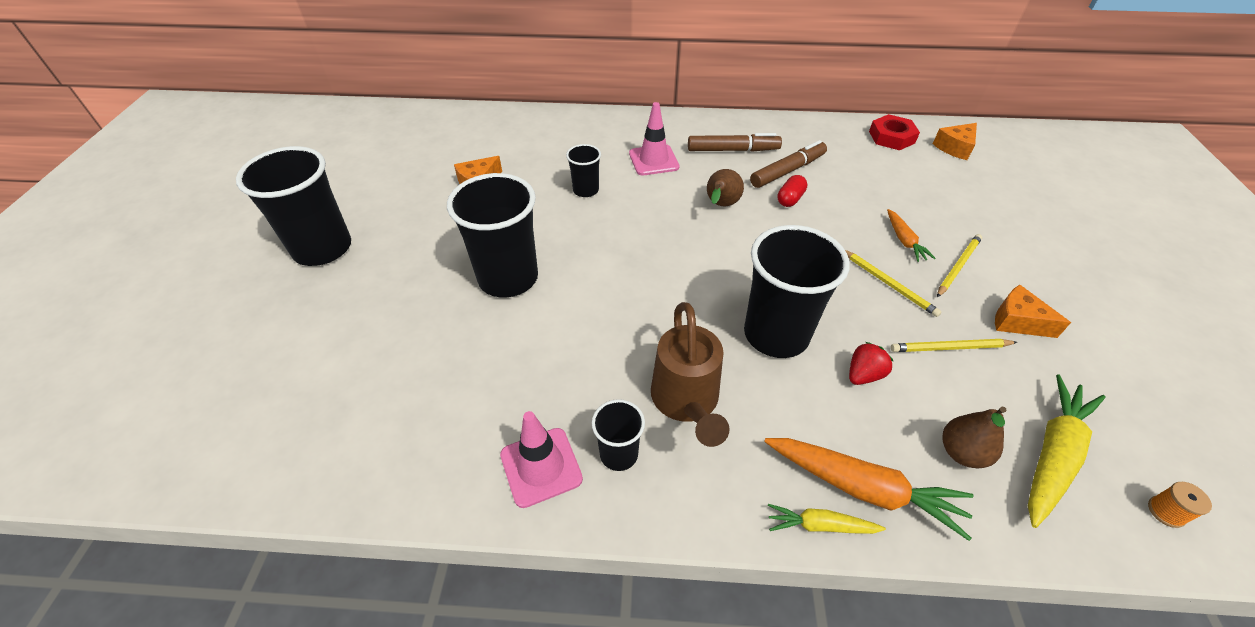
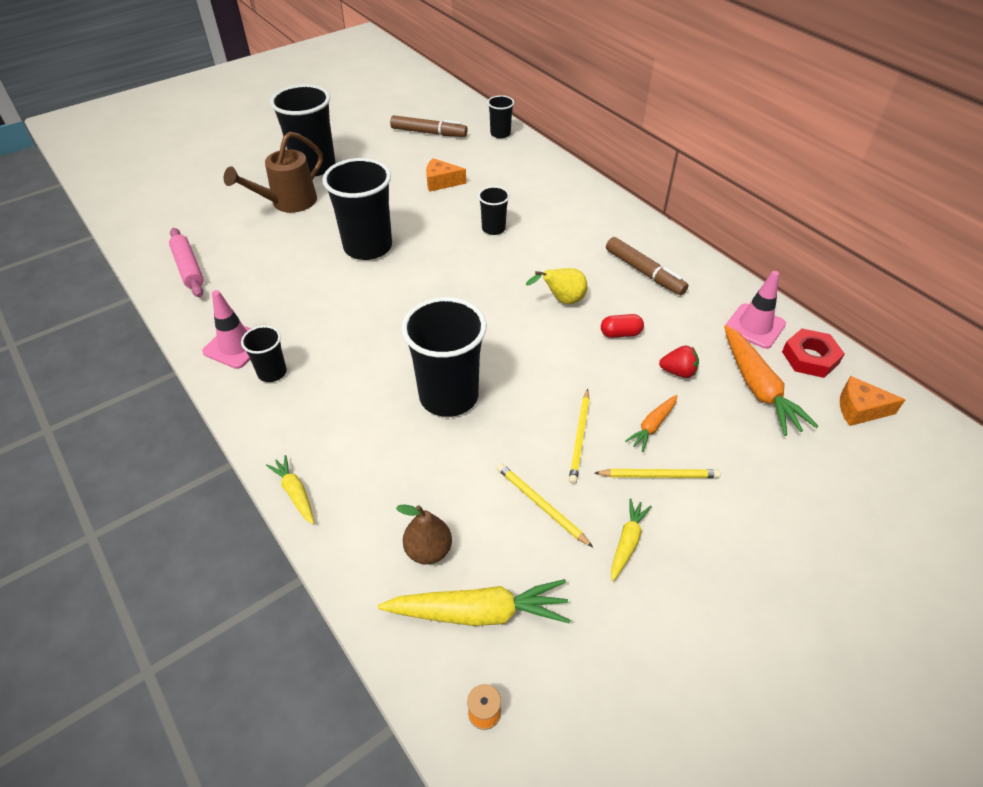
camera: 50 degrees right, 0 degrees up
pink traffic cone [629,102,680,175] -> pink traffic cone moved to [726,271,786,349]
brown watering can [651,302,730,447] -> brown watering can moved to [224,131,323,213]
brown pear [707,169,744,206] -> yellow pear [526,268,587,304]
brown marker [750,140,827,188] -> brown marker moved to [390,115,468,137]
orange carrot [764,438,973,541] -> orange carrot moved to [724,325,818,436]
red strawberry [849,342,893,385] -> red strawberry moved to [659,346,699,378]
orange cheese [995,285,1071,338] -> yellow carrot [611,498,652,581]
none -> pink rolling pin [169,228,204,297]
none -> black cup [487,95,514,139]

